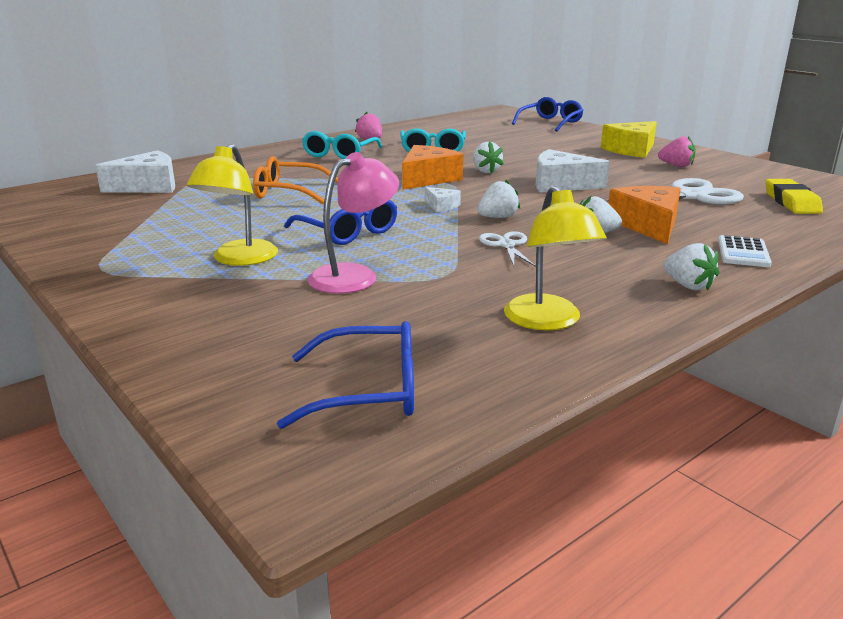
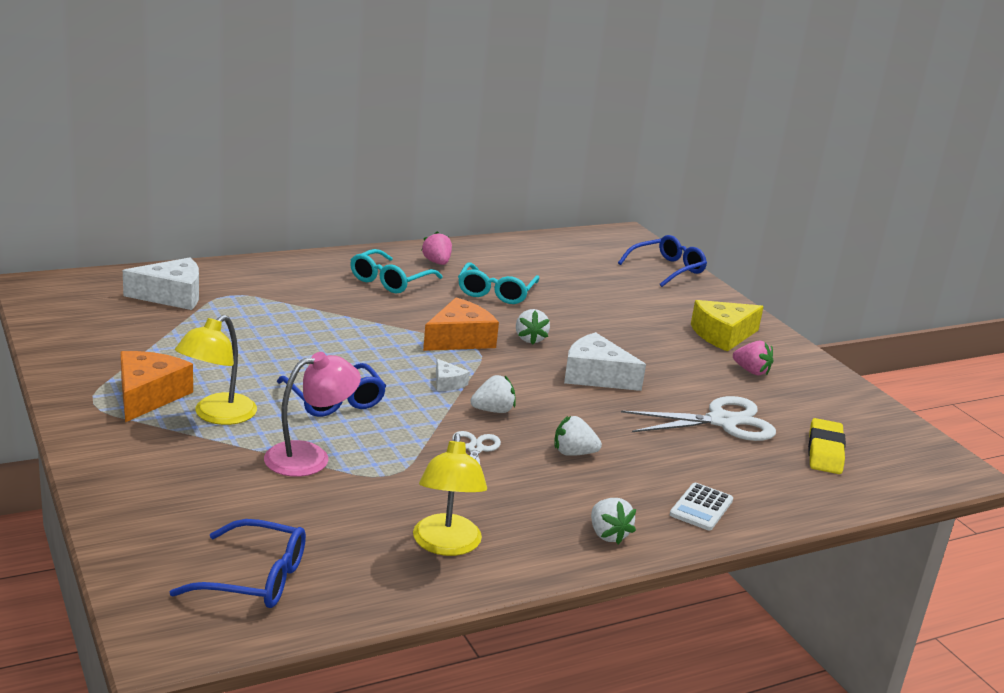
camera: 10 degrees right, 0 degrees up
orange glasses [253,156,338,204] -> none
orange cheese [608,186,681,244] -> orange cheese moved to [120,351,193,422]

